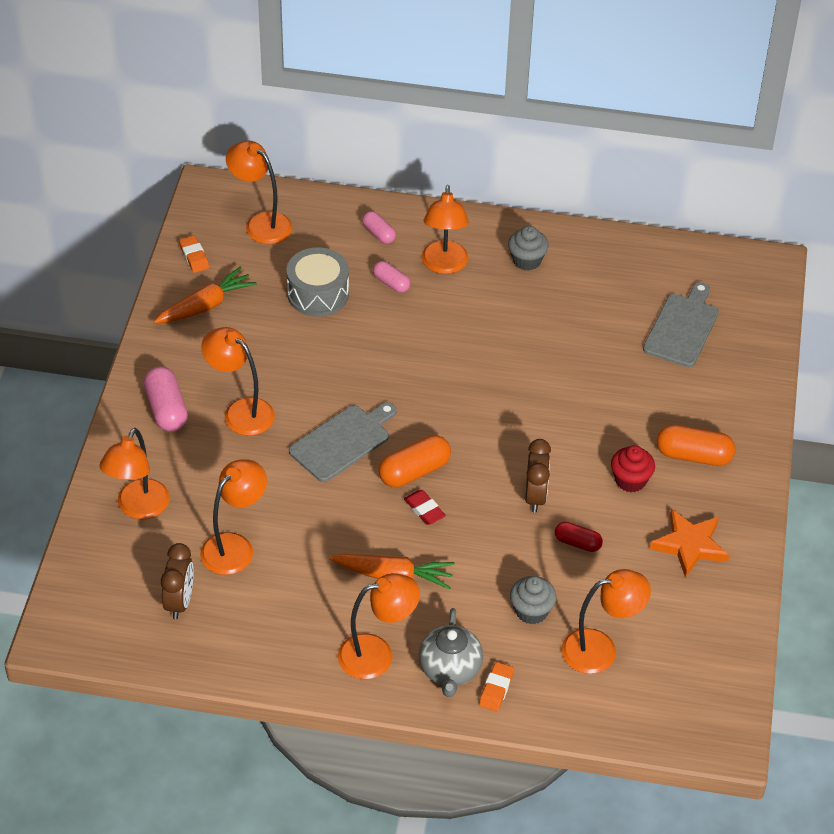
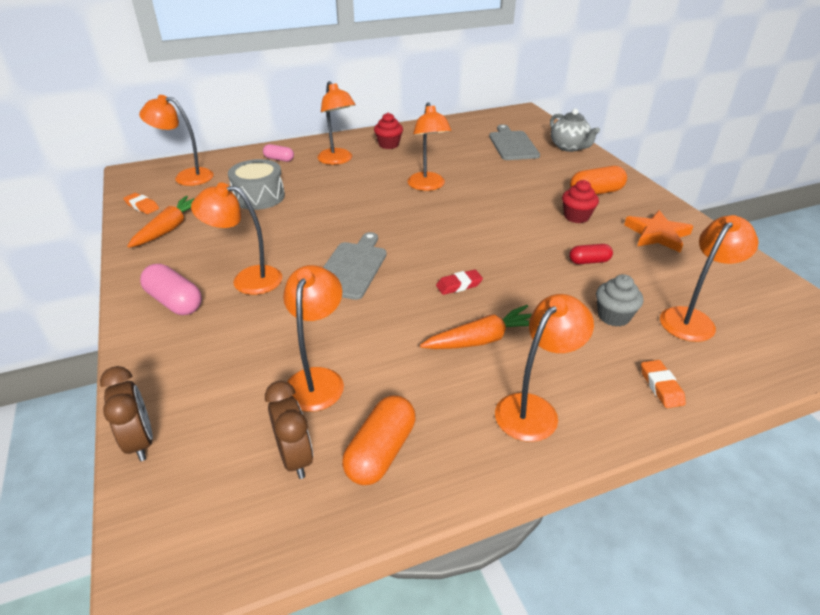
camera: 30 degrees left, 10 degrees down
orange lamp [99,428,170,519] -> orange lamp moved to [407,102,452,191]
pink capsule [373,261,411,293] -> none
orange capsule [379,435,451,487] -> orange capsule moved to [342,395,416,485]
red eraser [404,490,446,525] -> red eraser turned 45 degrees counterclockwise [436,269,483,295]
grey teapot [419,608,483,697] -> grey teapot moved to [550,108,600,152]
grey cupcake [508,226,549,271] -> red cupcake [374,113,403,149]
brown clock [525,439,551,513] -> brown clock moved to [100,366,153,461]

